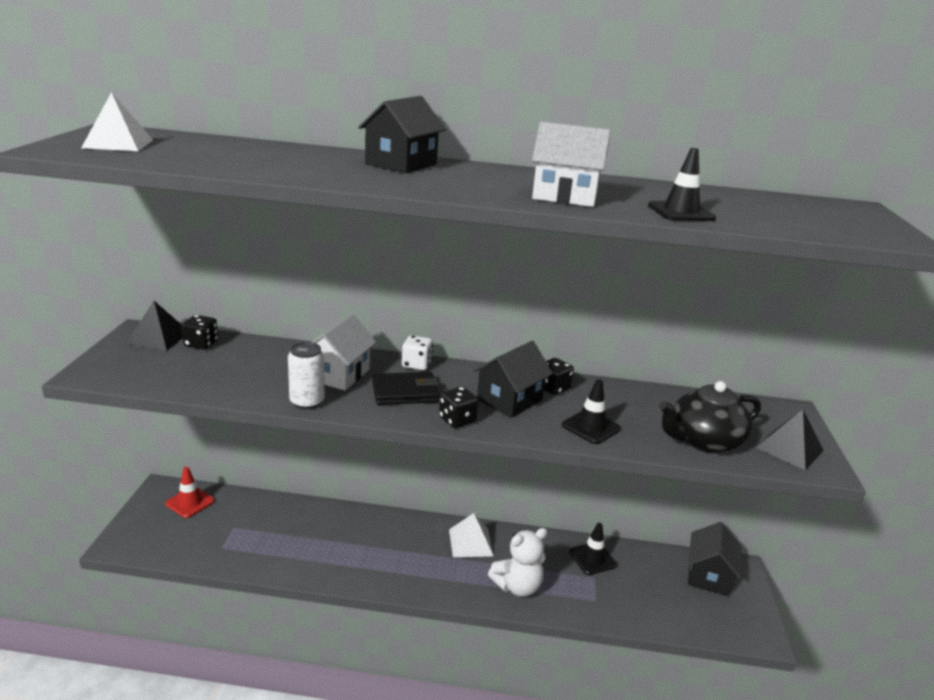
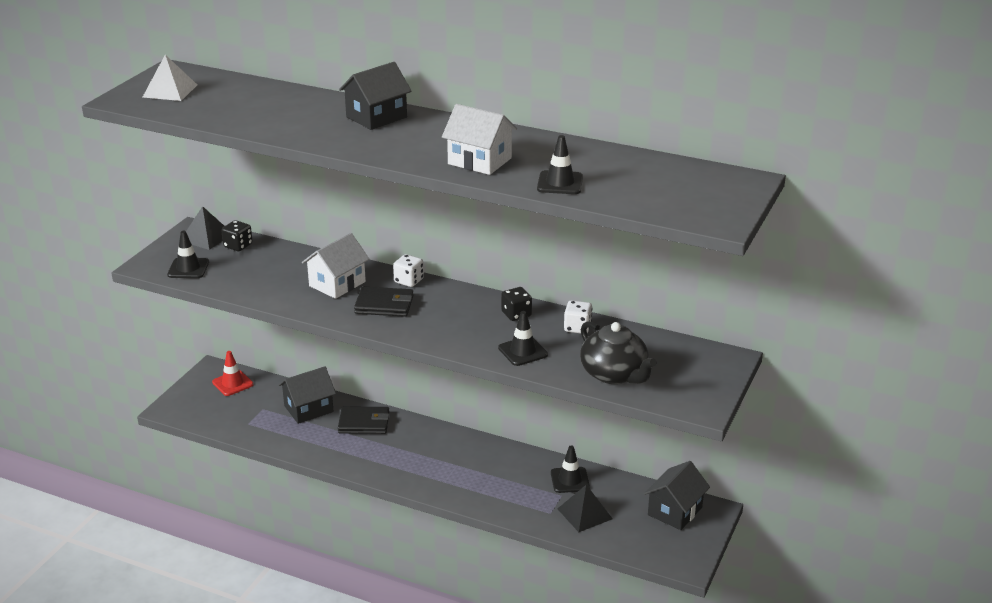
camera: 20 degrees right, 5 degrees up
white can [288,342,325,409] -> none
black dice [439,387,479,428] -> none
white pyramid [449,513,494,557] -> none
black house [473,341,553,418] -> black house moved to [278,366,336,424]
white teddy bear [488,528,548,597] -> none
black teapot [659,381,761,453] -> black teapot turned 120 degrees counterclockwise [580,321,657,384]
black pyramid [756,409,824,470] -> black pyramid moved to [557,485,613,532]
none -> black traffic cone [167,231,209,278]
none -> black wallet [338,406,389,434]
none -> white dice [564,300,592,333]

